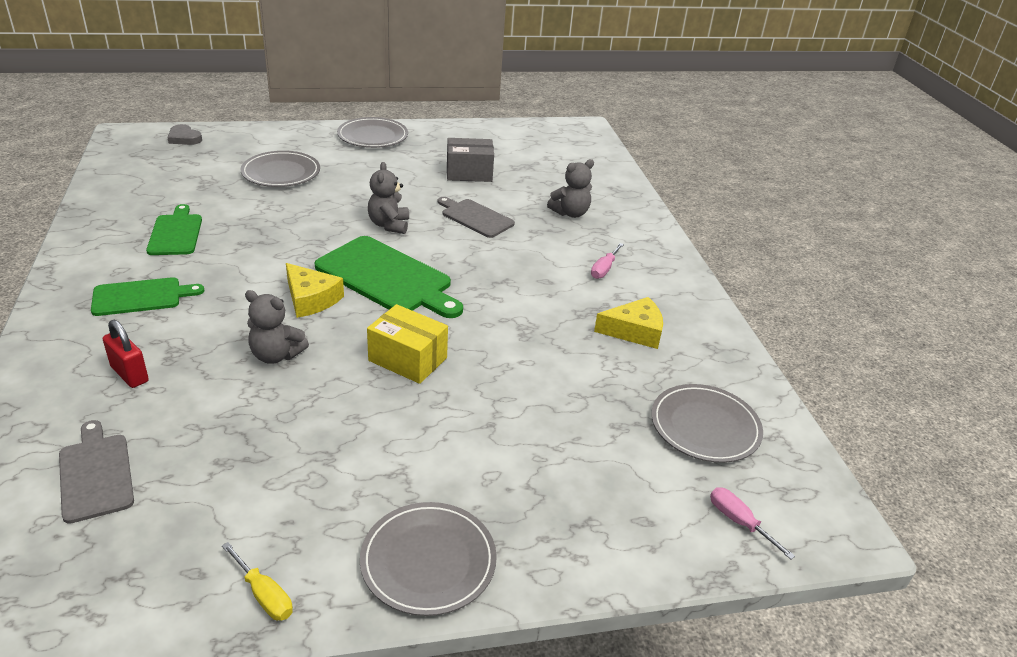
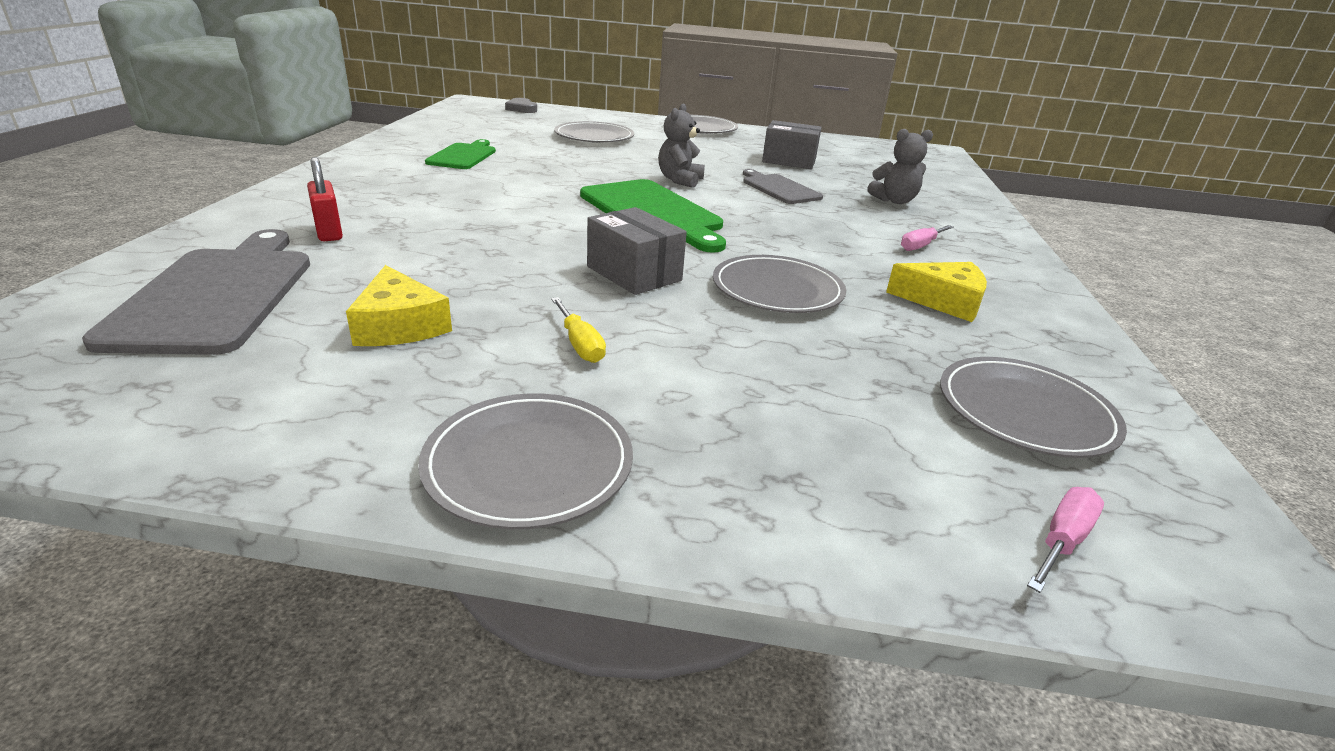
camera: 20 degrees right, 5 degrees down
grey cutting board [59,420,134,524] -> grey cutting board [82,229,310,355], size x1.67
green cutting board [91,277,205,316] -> none
yellow screwdriver [222,542,293,621] -> yellow screwdriver moved to [551,297,606,363]
grey teddy bear [245,290,309,364] -> none
yellow cheese [286,263,344,318] -> yellow cheese moved to [346,265,452,346]
yellow box [367,304,448,384] -> grey box [587,207,687,295]
pink screwdriver [710,487,795,559] -> pink screwdriver turned 60 degrees clockwise [1027,487,1104,593]
none -> grey plate [713,255,846,313]

